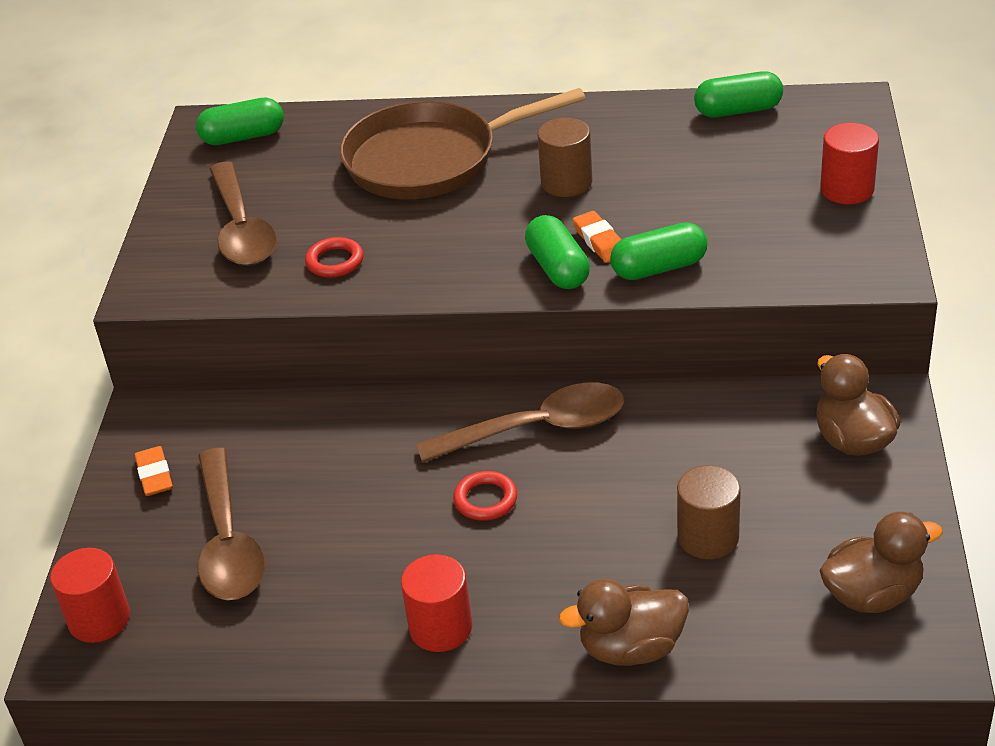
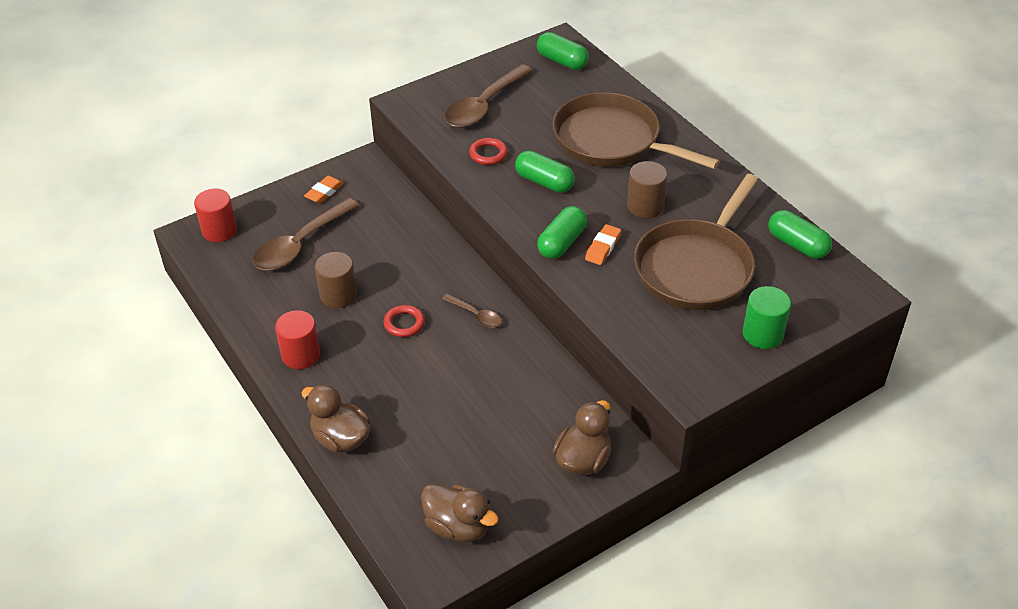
camera: 50 degrees right, 5 degrees up
brown spoon [416,383,624,463] -> brown spoon [442,294,502,328], size x0.51
green capsule [610,222,708,280] -> green capsule moved to [515,151,575,193]
brown cylinder [677,465,741,559] -> brown cylinder moved to [315,252,357,308]
red cylinder [820,123,879,204] -> green cylinder [743,286,791,349]
none -> brown pan [634,174,759,310]

